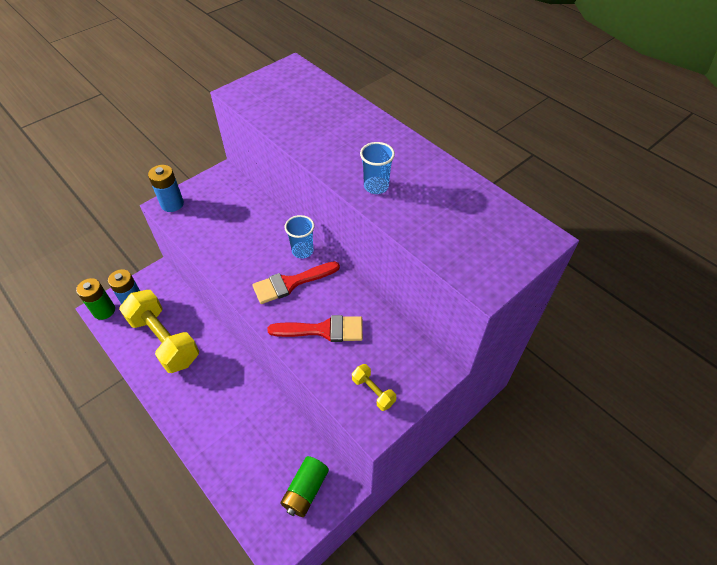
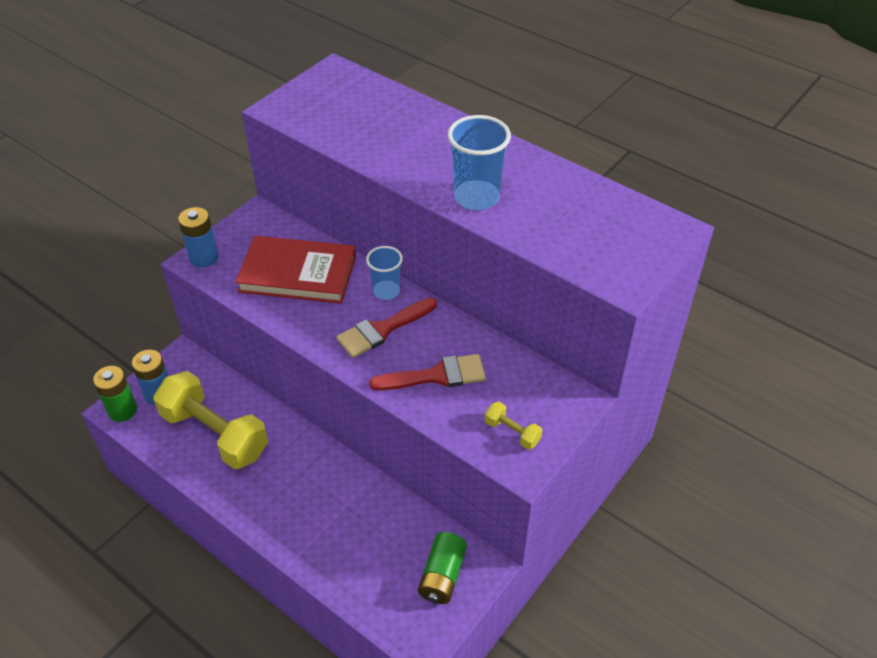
camera: 10 degrees left, 5 degrees down
blue cup [360,142,395,194] -> blue cup [448,115,511,210], size x1.55
none -> red book [235,236,356,304]

